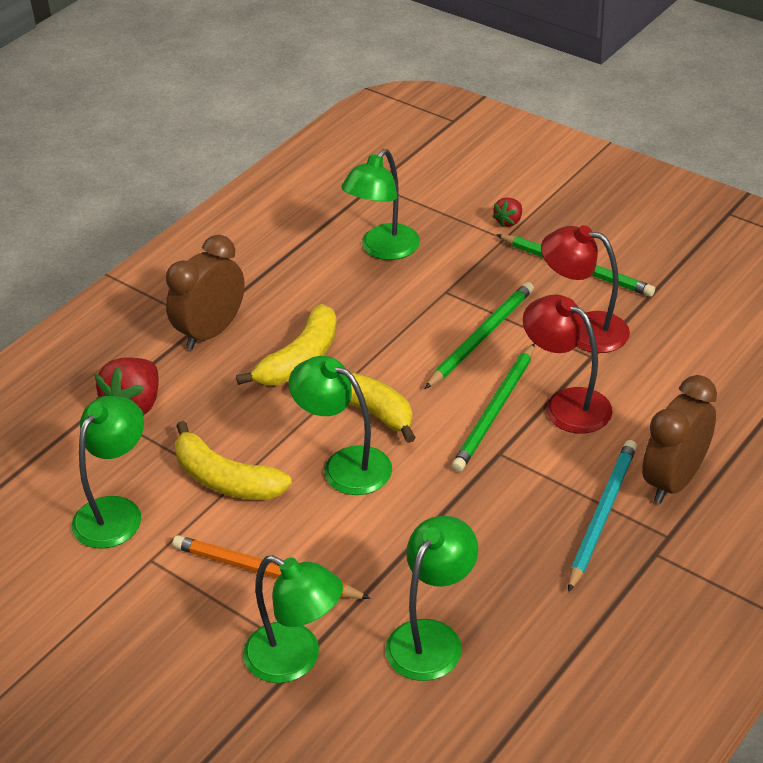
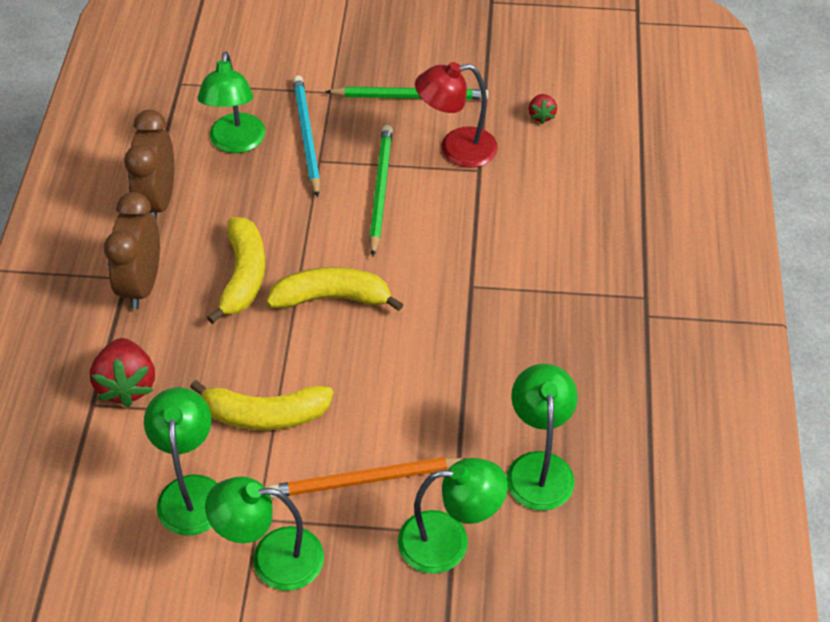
camera: 35 degrees left, 10 degrees up
green lamp [288,356,392,495] -> green lamp moved to [205,477,324,591]
green pencil [452,343,535,472] -> none
red strawberry [492,197,522,228] -> red strawberry moved to [529,94,557,124]
red lamp [523,295,613,434] -> none
turquoise pencil [568,440,637,592] -> turquoise pencil moved to [293,75,320,198]
brown clock [642,375,717,503] -> brown clock moved to [124,110,174,221]

